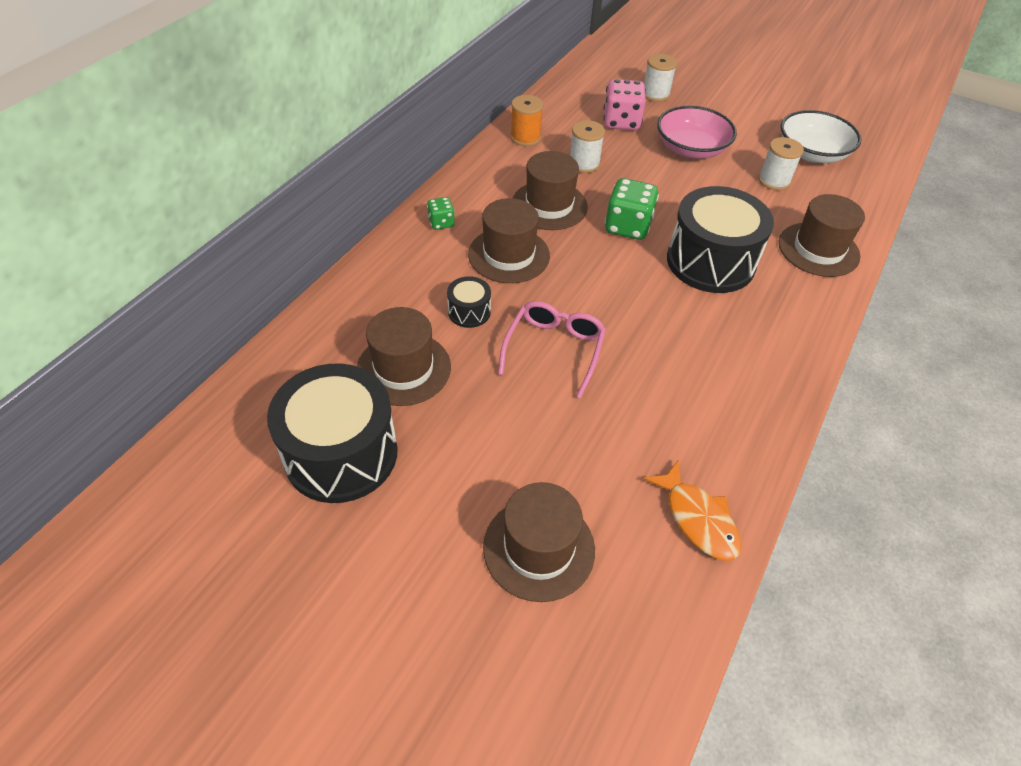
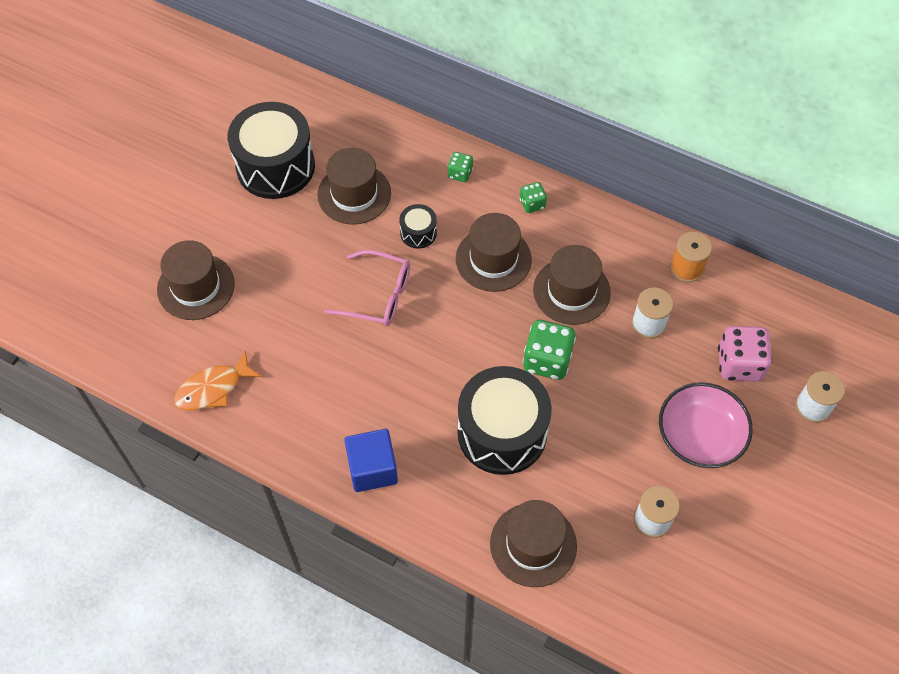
camera: 90 degrees right, 10 degrees up
white bowl [780,110,861,163] -> none
none -> blue cube [344,429,398,492]
none -> green dice [447,152,473,182]

